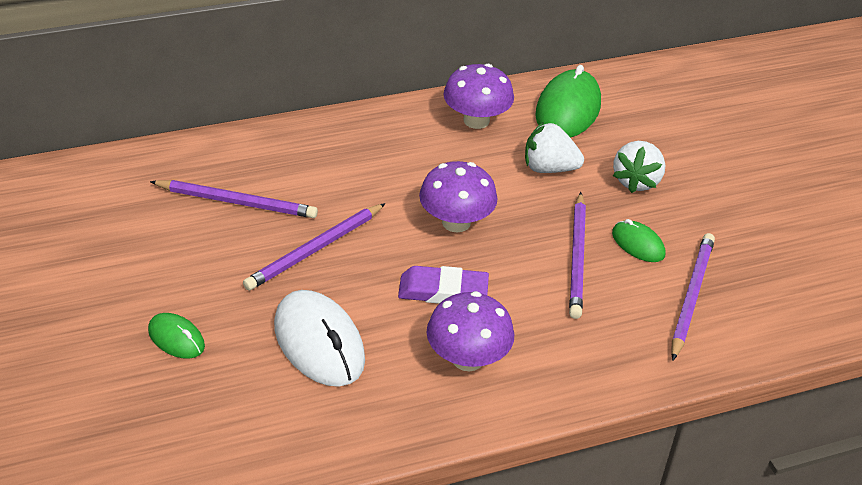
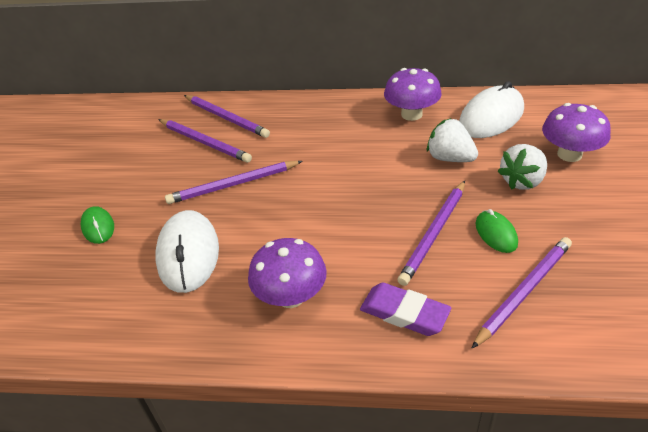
camera: 30 degrees right, 0 degrees up
purple eraser [398,266,489,304] -> purple eraser moved to [360,283,452,336]
purple mushroom [419,161,498,232] -> purple mushroom moved to [542,103,611,162]
green mouse [535,65,601,138] -> white mouse [459,81,524,138]
none -> purple pencil [184,95,270,138]

